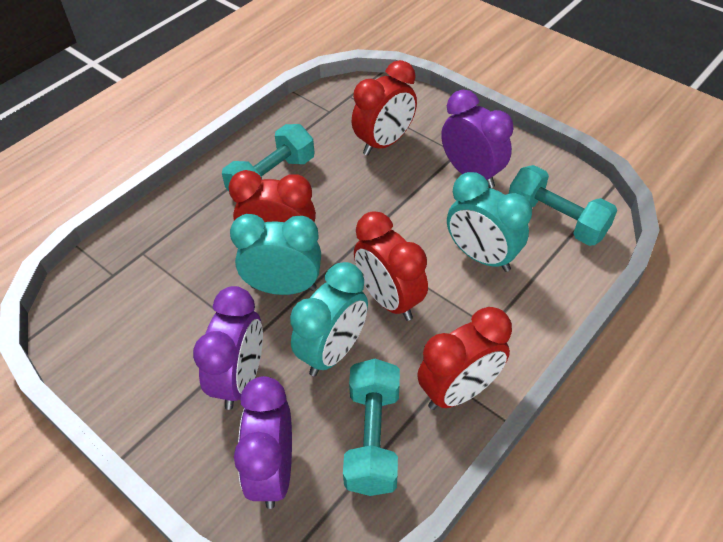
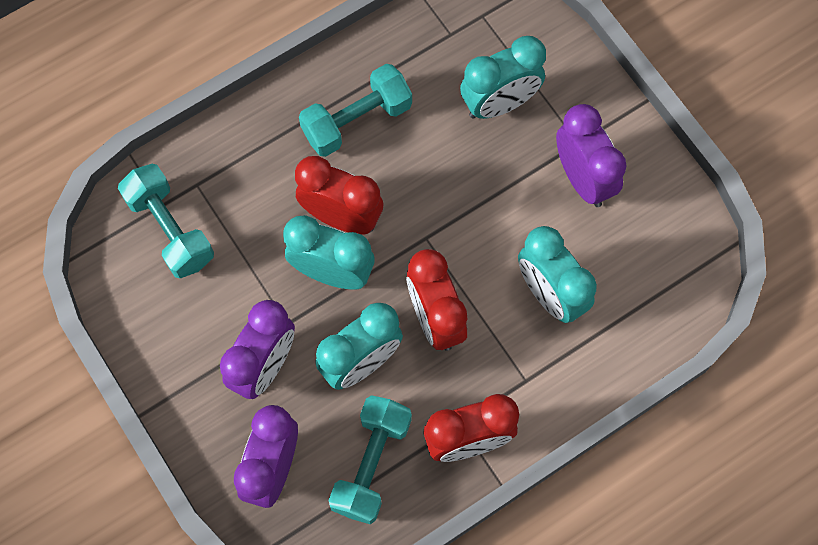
camera: 15 degrees right, 20 degrees up
red clock [352,60,417,156] -> turquoise clock [460,36,546,119]
turquoise dumbbell [508,165,617,246] -> turquoise dumbbell moved to [118,164,214,279]

